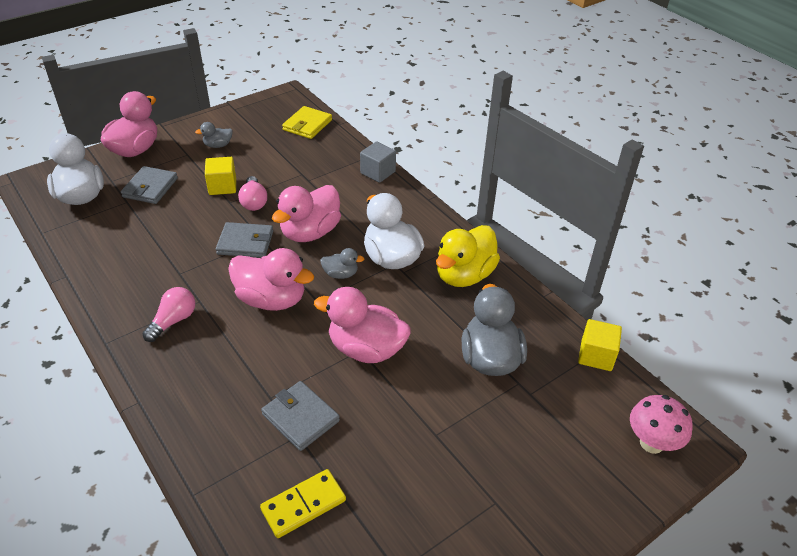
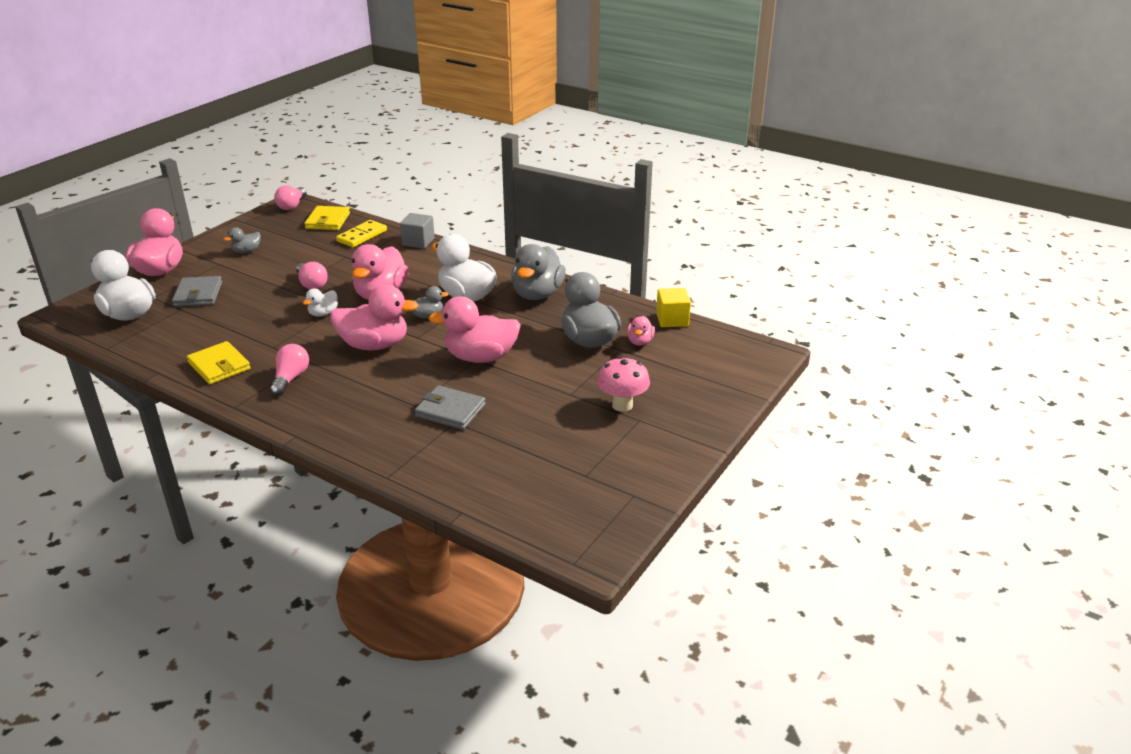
camera: 20 degrees left, 10 degrees down
yellow cube [205,157,236,195] -> none
grey wallet [216,222,273,258] -> white duck [303,288,338,317]
yellow domino [260,469,346,538] -> yellow domino moved to [336,220,387,247]
yellow duck [436,225,500,287] -> grey duck [511,244,566,300]
pink mushroom [630,395,693,454] -> pink mushroom moved to [597,356,650,412]
none -> yellow wallet [187,341,251,384]
none -> pink light bulb [274,185,307,210]
none -> pink duck [627,316,655,346]

